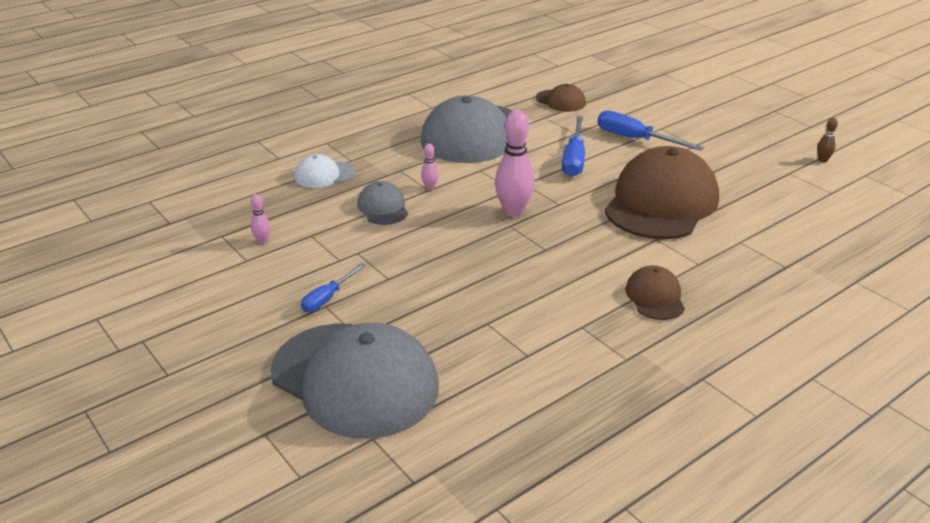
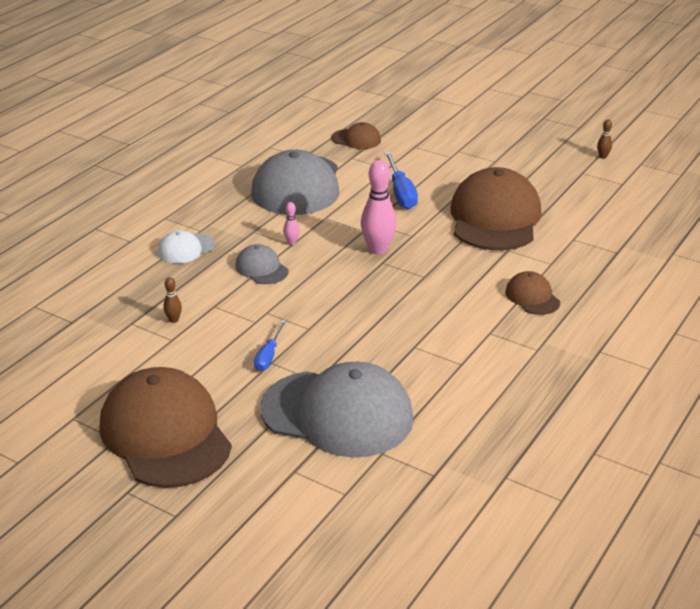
camera: 20 degrees left, 0 degrees up
pink bowling pin [251,194,271,244] -> brown bowling pin [163,277,182,323]
blue screwdriver [597,111,704,151] -> none
none -> brown cap [99,367,232,488]

